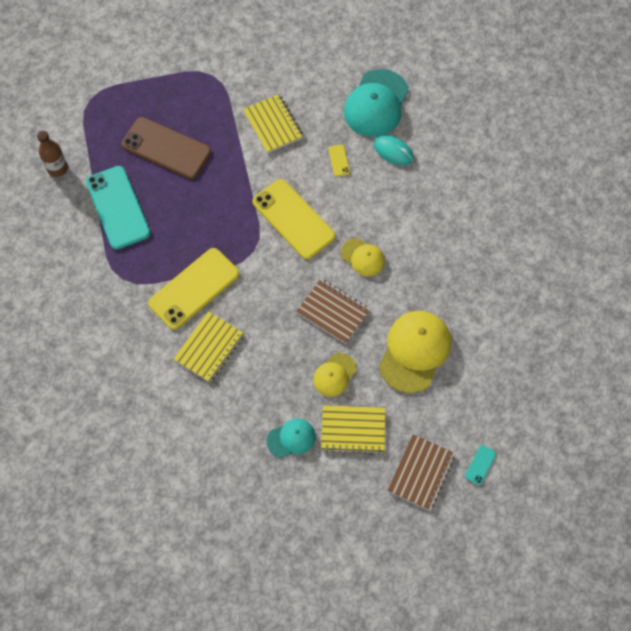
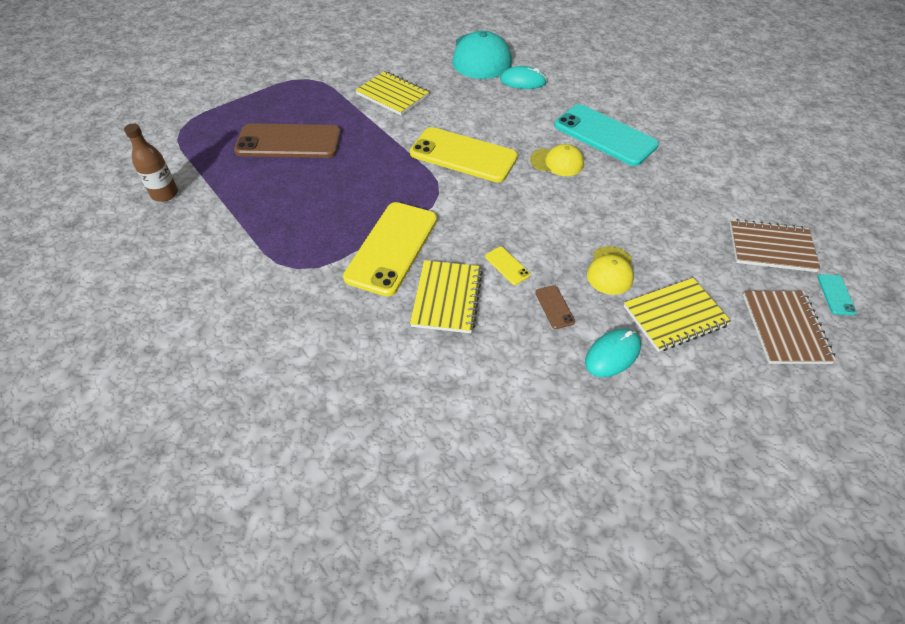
camera: 25 degrees left, 15 degrees down
turquoise phone [86,166,151,250] -> turquoise phone moved to [554,104,659,166]
turquoise cap [266,419,316,458] -> turquoise mouse [585,328,641,377]
brown notebook [296,279,370,344] -> brown notebook moved to [730,219,821,272]
yellow phone [328,145,350,177] -> yellow phone moved to [485,247,530,285]
yellow cap [379,311,451,393] -> none
none -> brown phone [535,285,575,329]

